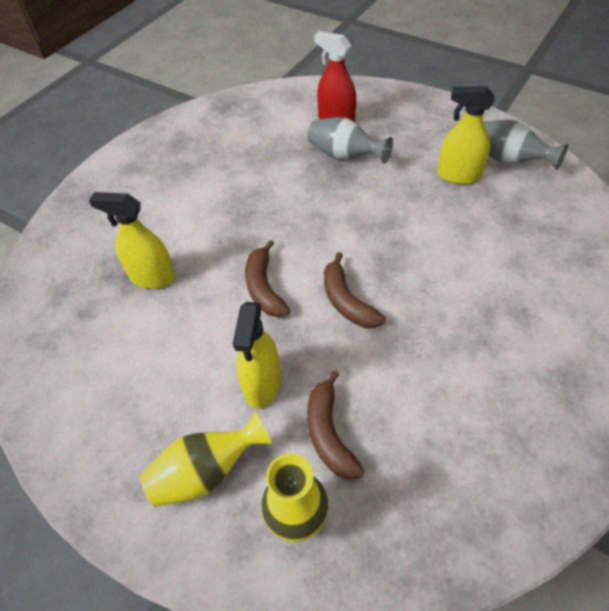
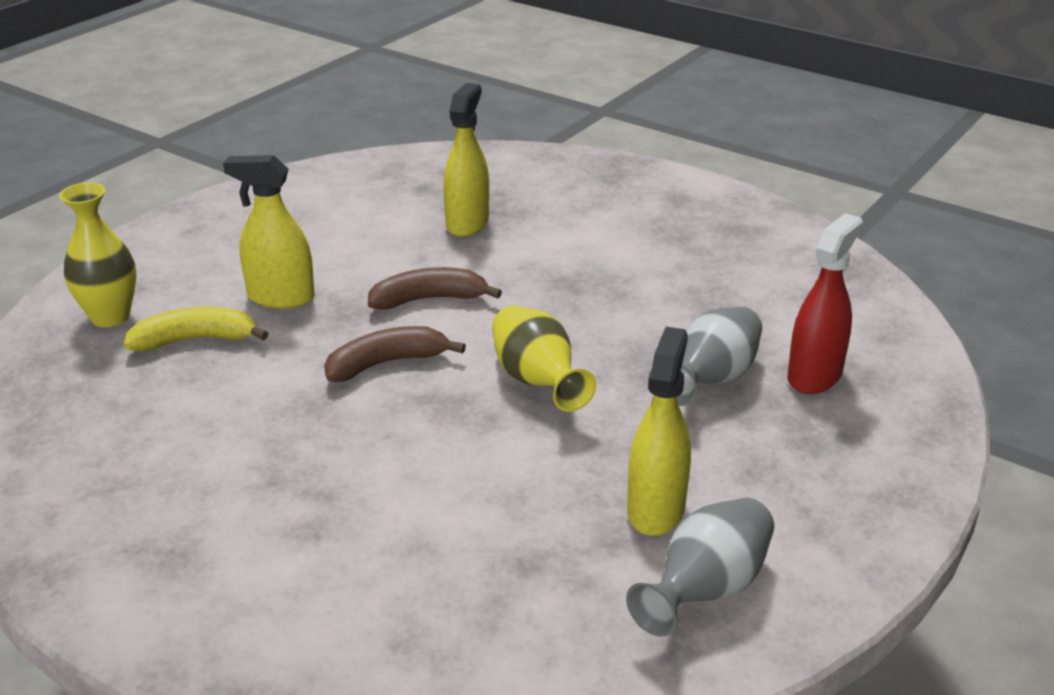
camera: 90 degrees right, 20 degrees down
yellow vase [140,411,272,507] -> yellow vase moved to [492,306,596,412]
brown banana [307,370,364,480] -> yellow banana [124,307,269,351]

